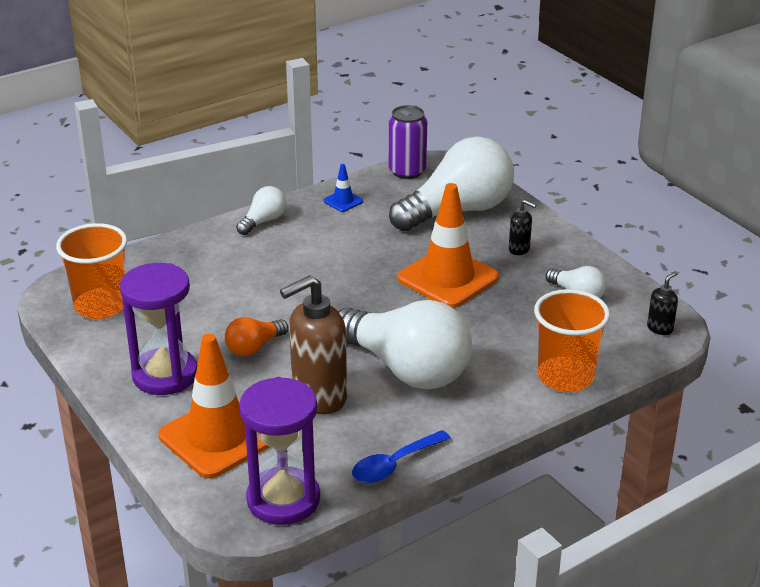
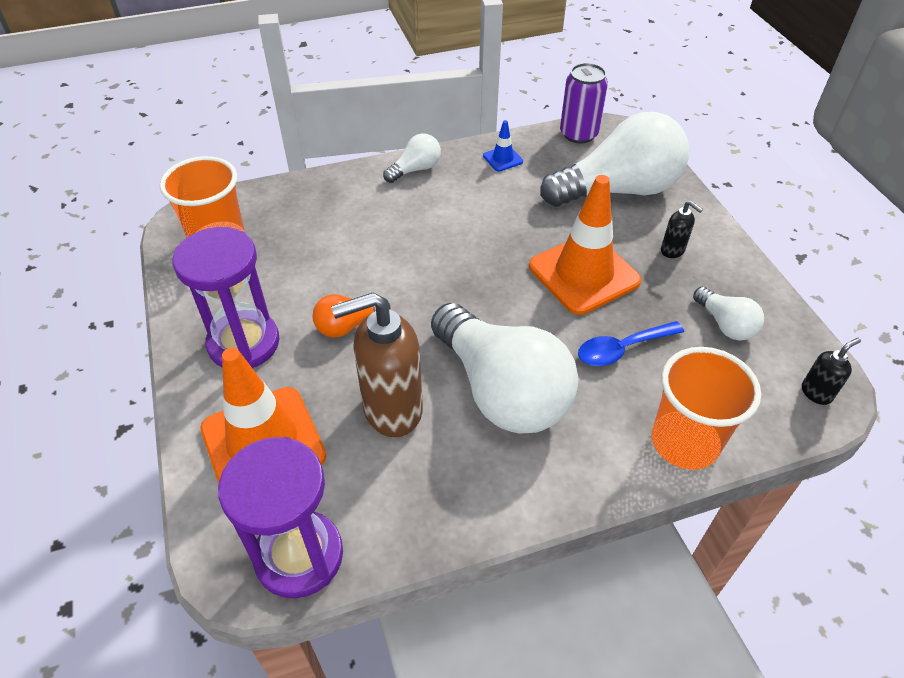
camera: 15 degrees right, 15 degrees up
blue spoon [352,430,451,483] -> blue spoon moved to [578,321,684,366]

